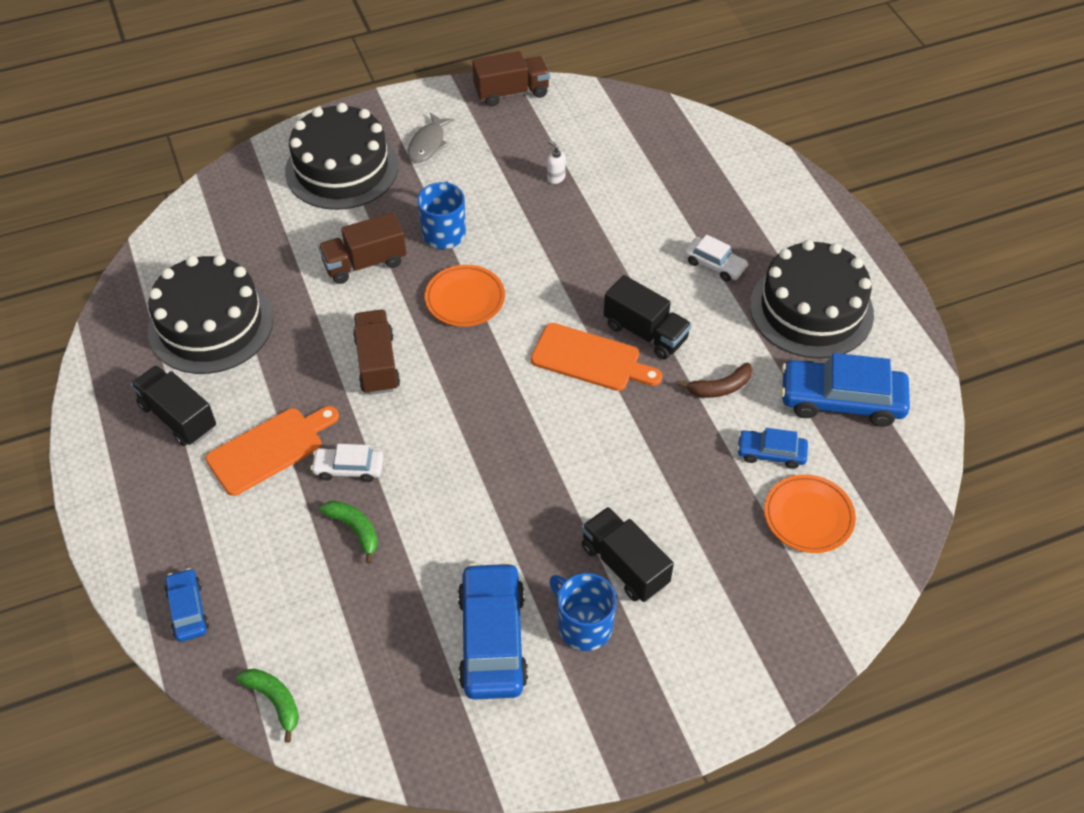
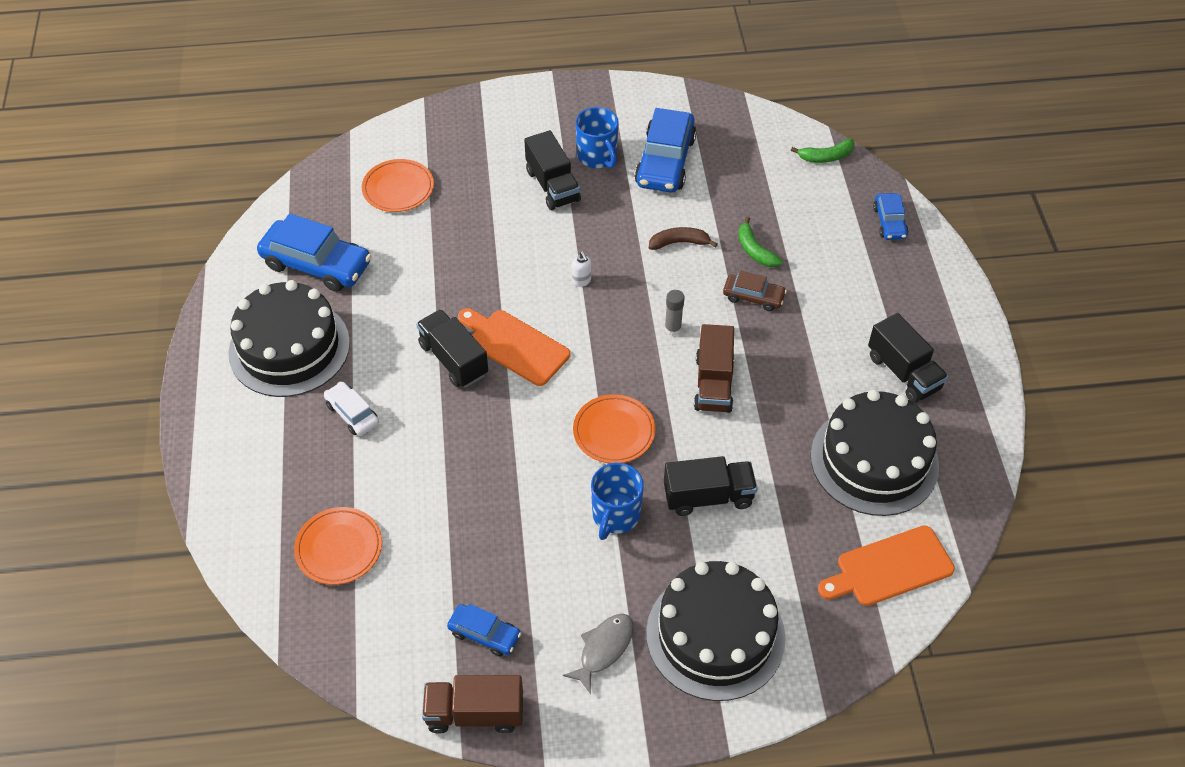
camera: 165 degrees left, 0 degrees up
orange cutting board [206,406,339,496] -> orange cutting board moved to [818,525,955,606]
green banana [236,669,299,743] -> green banana turned 75 degrees counterclockwise [791,139,855,163]
white car [311,444,383,482] -> brown car [723,271,787,311]
brown truck [318,212,406,284] -> black truck [664,456,757,516]
white soap dispenser [547,140,566,184] -> white soap dispenser moved to [572,252,591,287]
brown banana [678,363,752,398] -> brown banana moved to [649,227,718,250]
blue car [737,428,808,469] -> blue car moved to [447,604,521,657]
none -> orange plate [294,507,382,585]
none -> grey glue stick [665,290,685,336]

